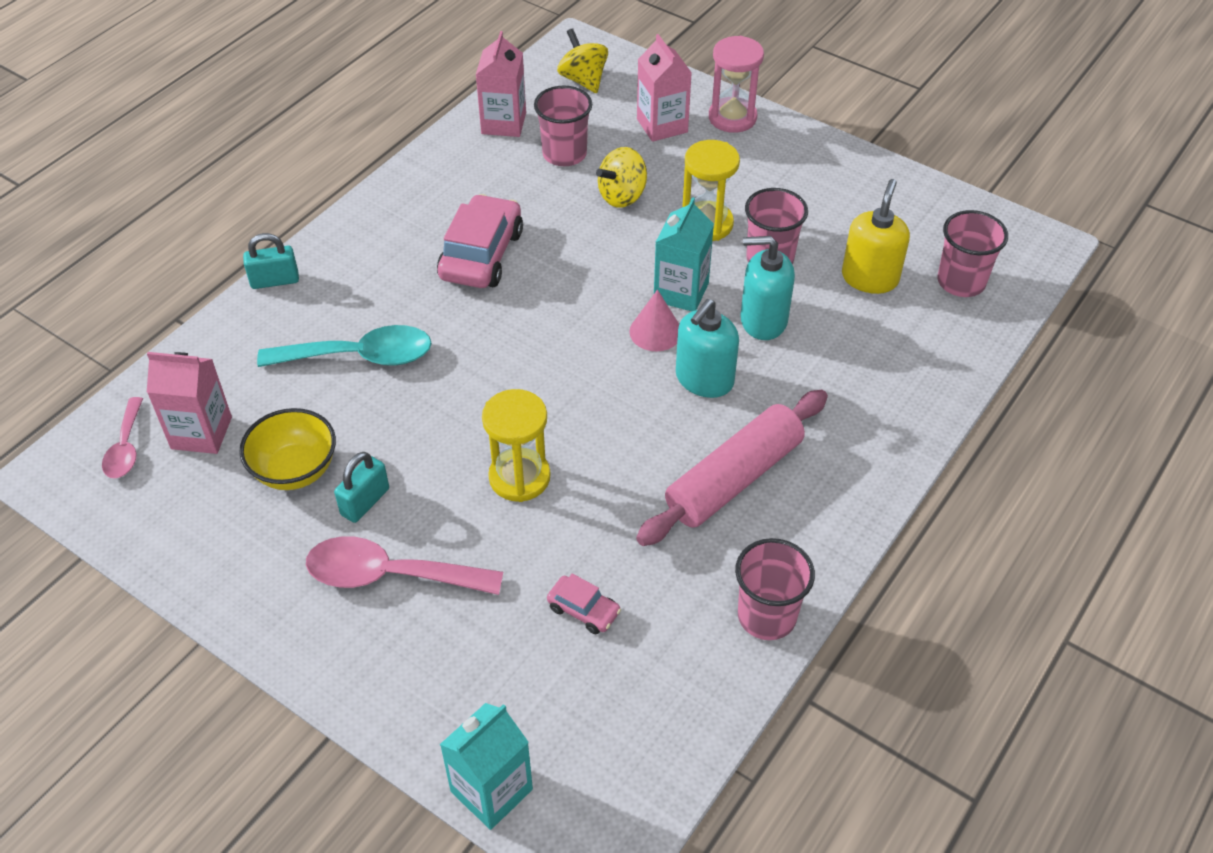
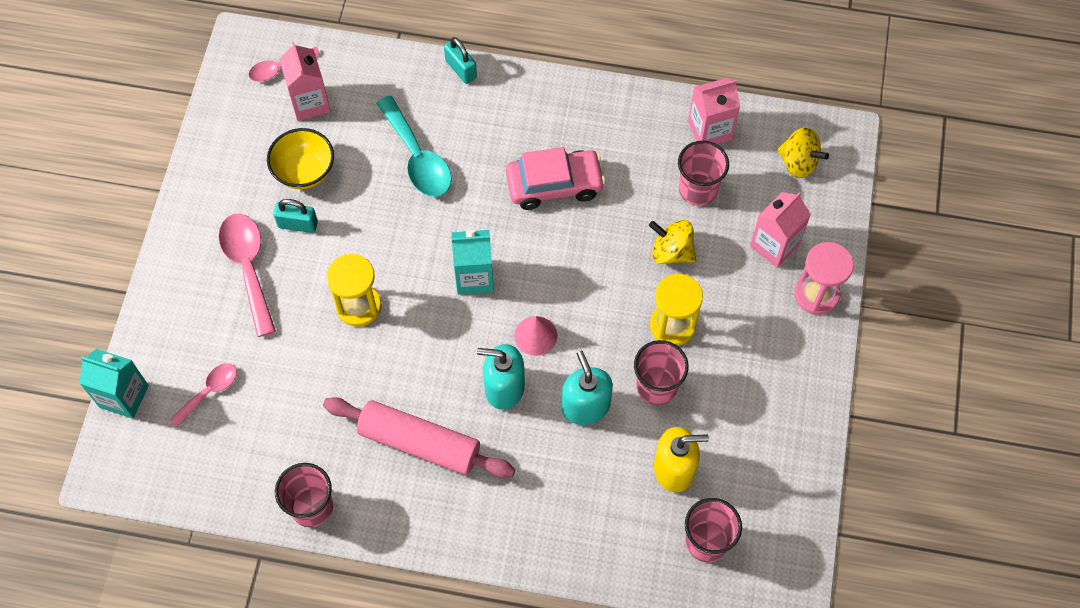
camera: 65 degrees right, 15 degrees up
pink car [547,574,621,634] -> none
yellow spinning top [557,28,608,93] -> yellow spinning top turned 90 degrees clockwise [777,127,829,178]
turquoise carton [654,197,714,311] -> turquoise carton moved to [452,230,494,294]
none -> pink spoon [170,363,237,427]

